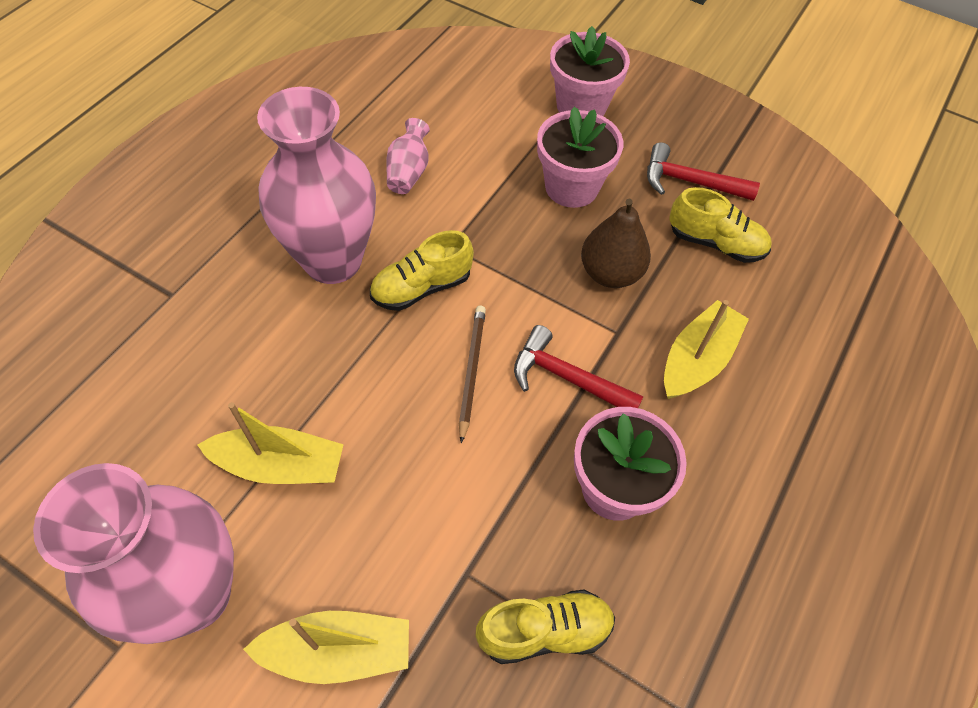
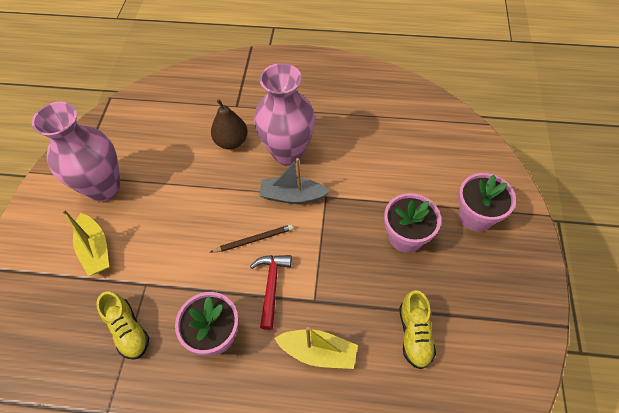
camera: 70 degrees right, 0 degrees up
yellow boat [198,402,344,484] -> none
yellow shoe [370,230,474,311] -> grey boat [259,158,330,204]
pink vase [386,118,430,194] -> none
brown pear [581,199,651,288] -> brown pear moved to [211,99,248,149]
red hammer [647,143,760,201] -> none

